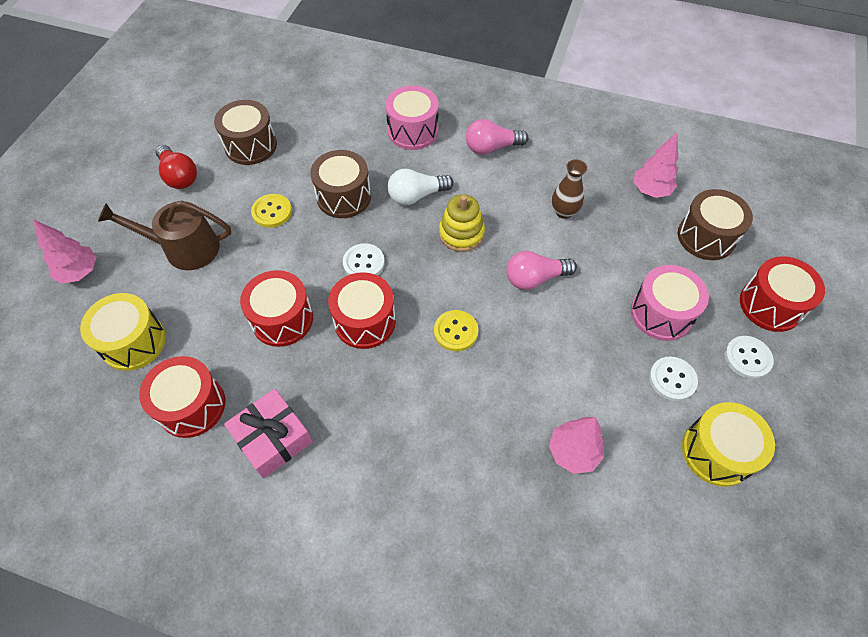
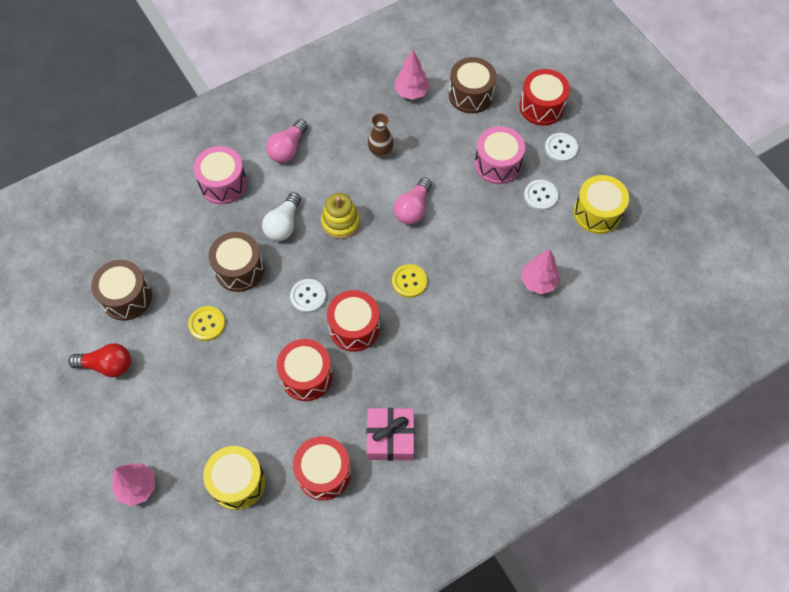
camera: 50 degrees left, 5 degrees up
brown watering can [98,201,231,270] -> none

